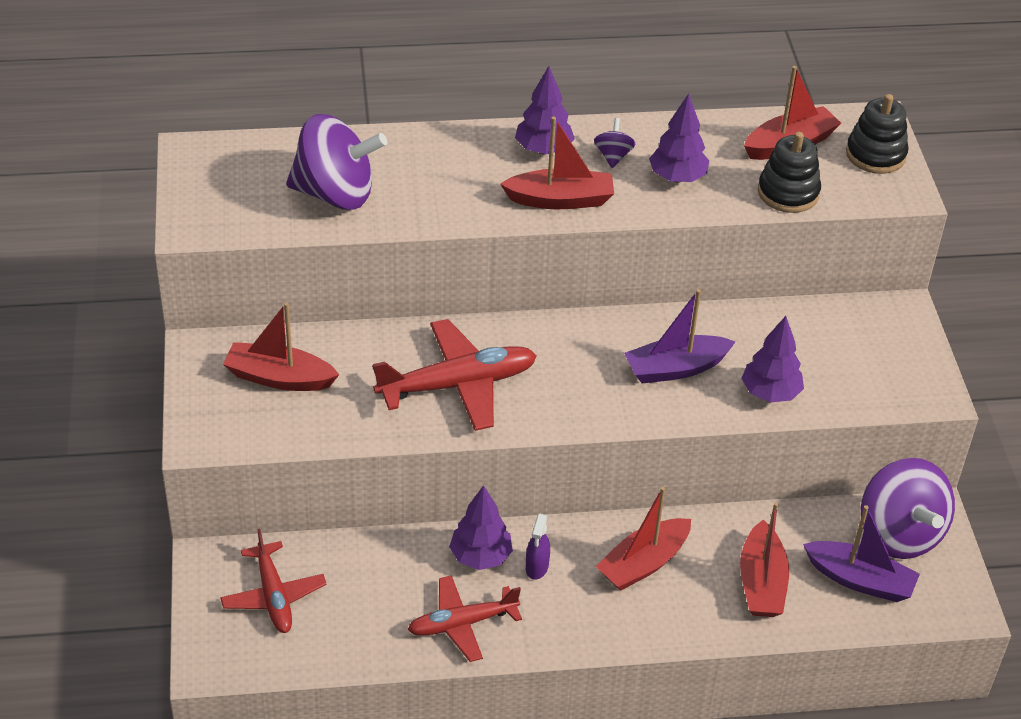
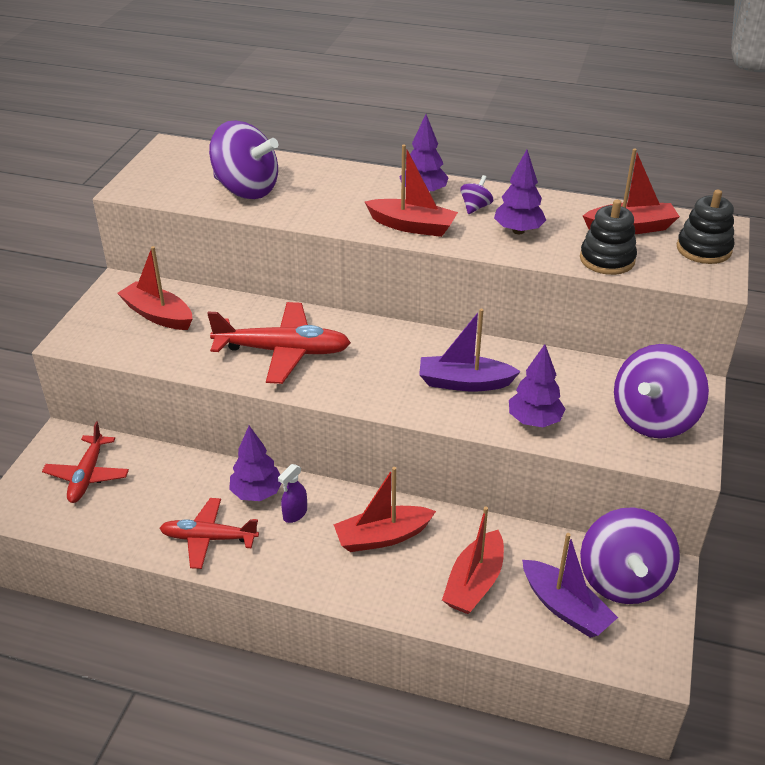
camera: 25 degrees right, 5 degrees down
none -> purple spinning top [614,344,709,439]

